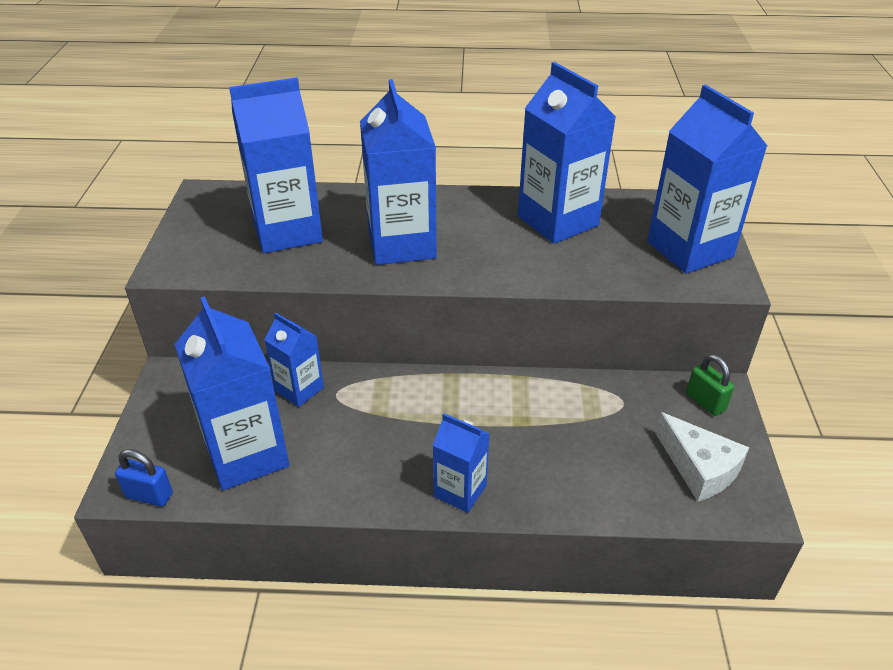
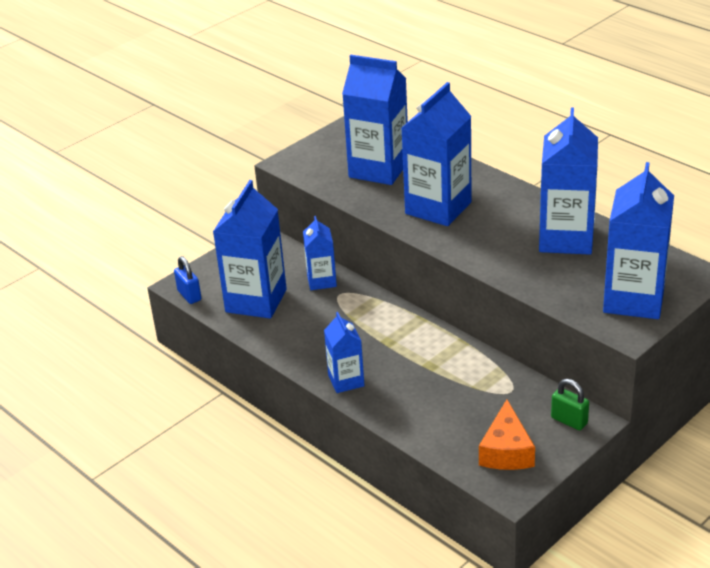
camera: 45 degrees right, 5 degrees down
white cheese [655,412,749,501] -> orange cheese [479,399,535,470]
green padlock [686,354,734,416] -> green padlock turned 60 degrees counterclockwise [551,379,589,430]

